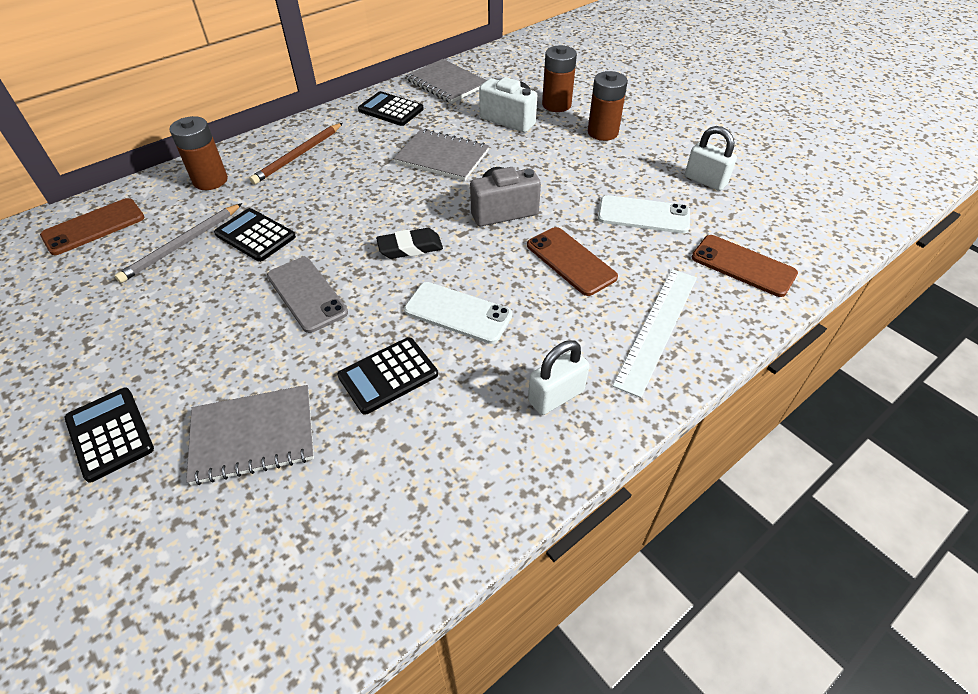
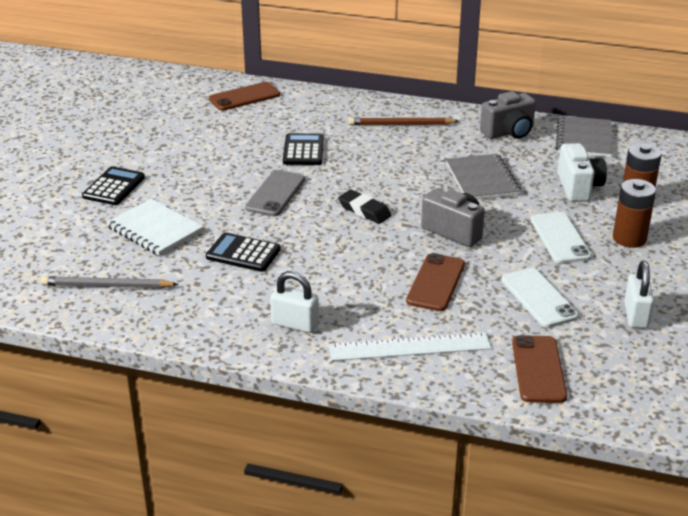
camera: 55 degrees right, 15 degrees down
brown phone [40,198,144,255] -> brown phone turned 45 degrees counterclockwise [209,82,280,111]
grey pencil [115,203,242,283] -> grey pencil moved to [41,276,179,288]
brown battery [169,116,228,190] -> none
grey notebook [186,385,314,485] -> white notebook [106,199,204,256]
black calculator [358,91,424,126] -> grey camera [480,91,536,139]
white phone [404,282,513,344] -> white phone moved to [531,212,592,263]

